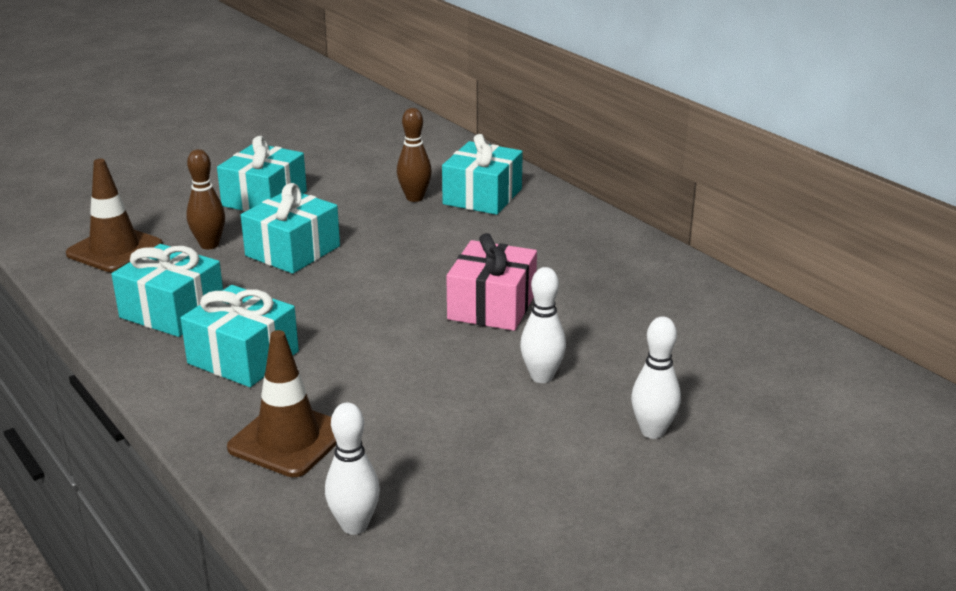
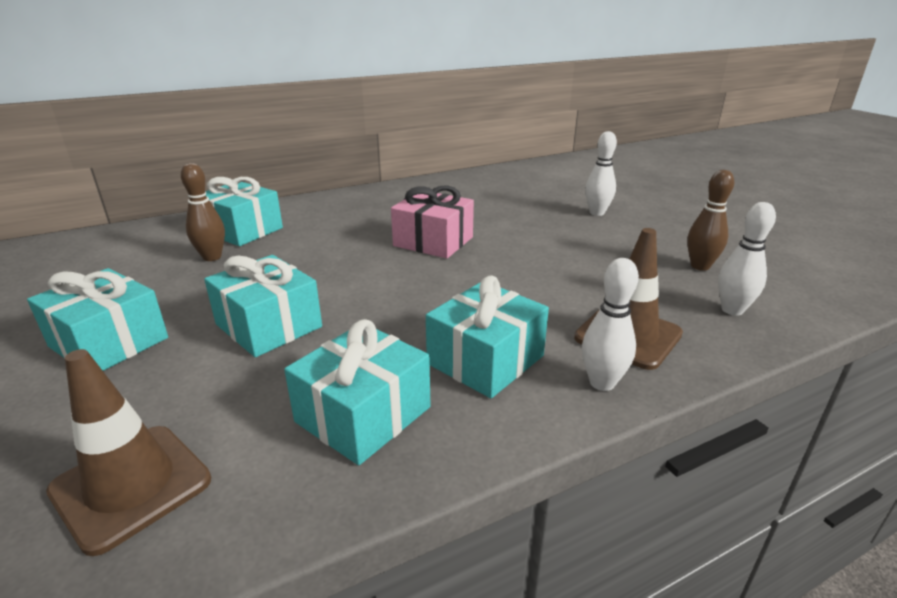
camera: 80 degrees left, 0 degrees up
brown bowling pin [186,149,225,249] -> brown bowling pin moved to [687,170,734,271]
white bowling pin [520,267,566,383] -> white bowling pin moved to [582,258,639,391]

